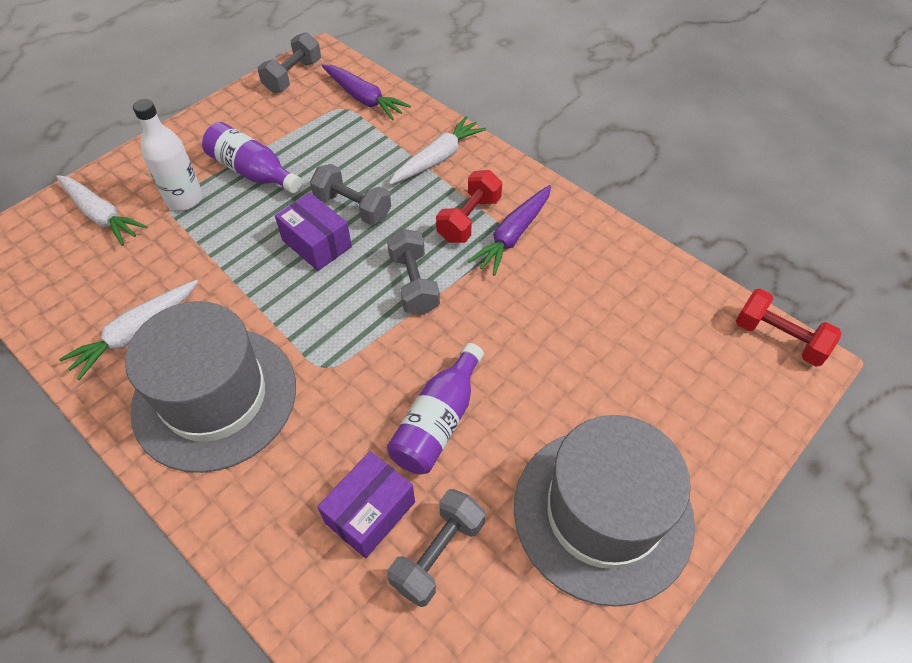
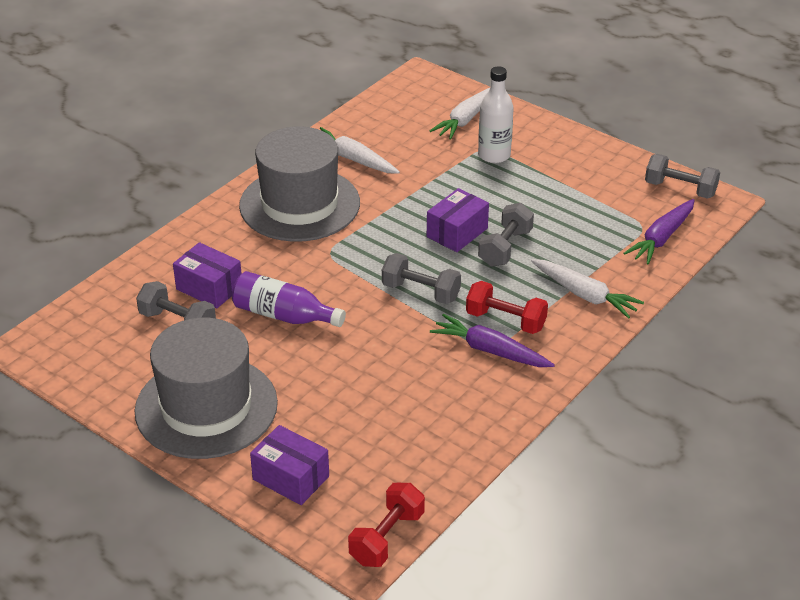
camera: 85 degrees right, 15 degrees down
purple bottle [202,122,302,193] -> none
grey dumbbell [387,229,440,315] -> grey dumbbell turned 45 degrees clockwise [382,253,461,304]
none -> purple box [250,425,329,505]

